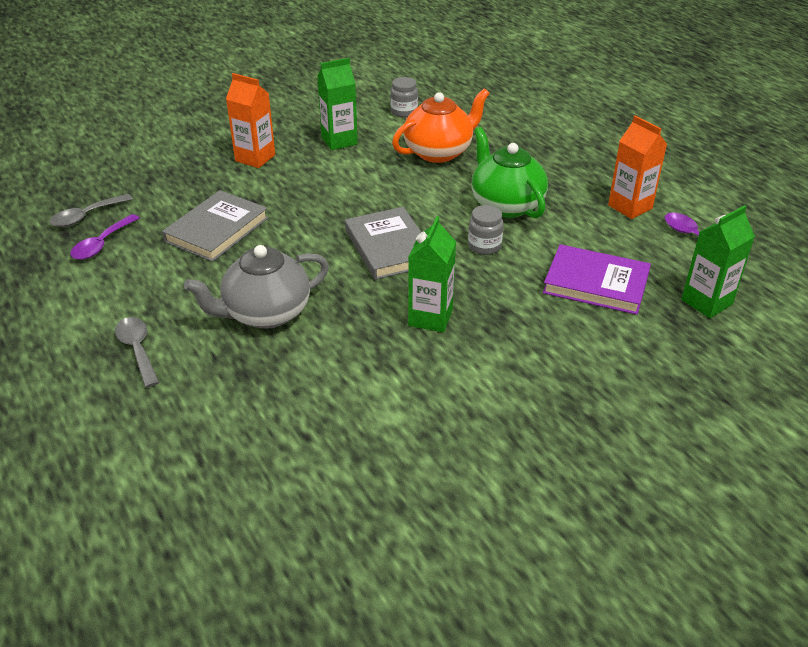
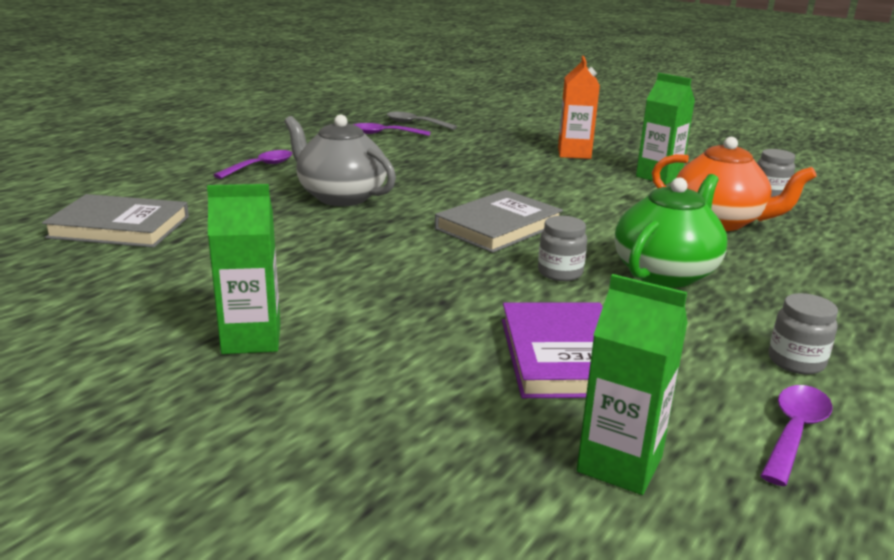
camera: 65 degrees right, 15 degrees down
grey spoon [115,317,160,388] -> purple spoon [214,150,292,179]
grey book [162,190,268,262] -> grey book moved to [42,194,189,248]
green carton [408,216,456,332] -> green carton moved to [207,184,280,354]
orange carton [608,115,667,219] -> grey jar [769,293,838,375]

